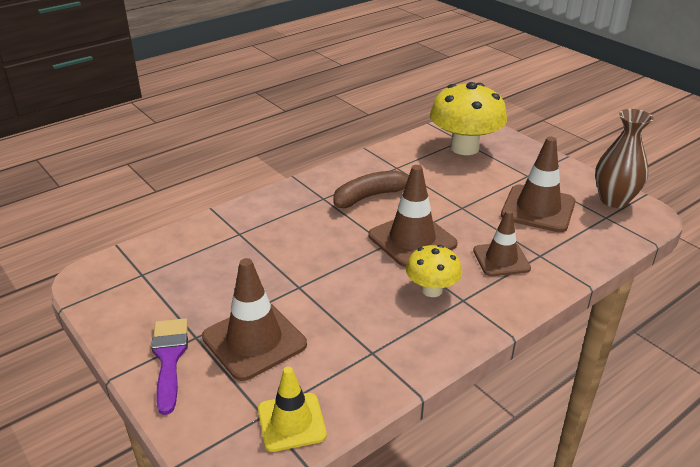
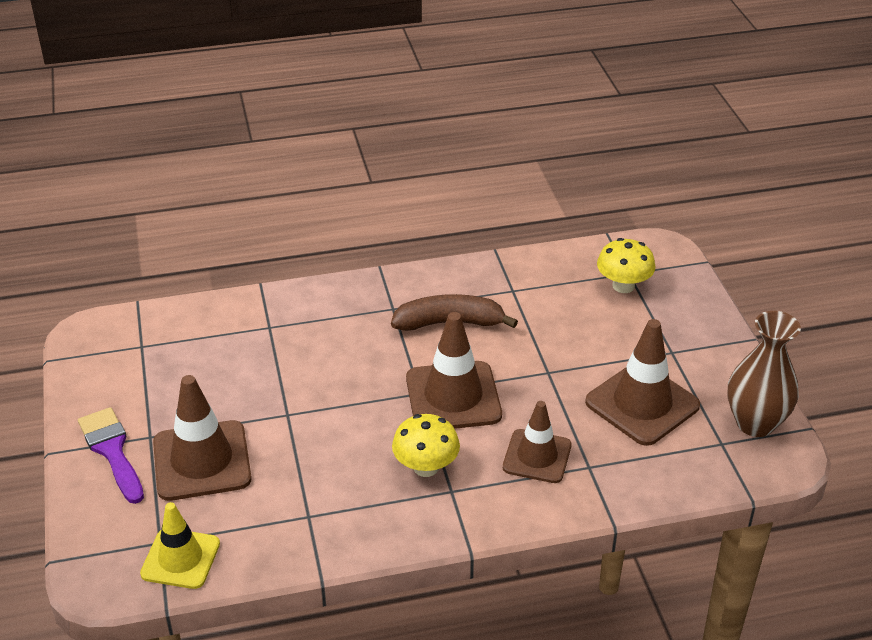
camera: 25 degrees right, 5 degrees up
purple brush [151,318,188,415] -> purple brush turned 45 degrees counterclockwise [78,407,144,504]
yellow mushroom [430,82,507,155] -> yellow mushroom [597,238,655,293], size x0.55

